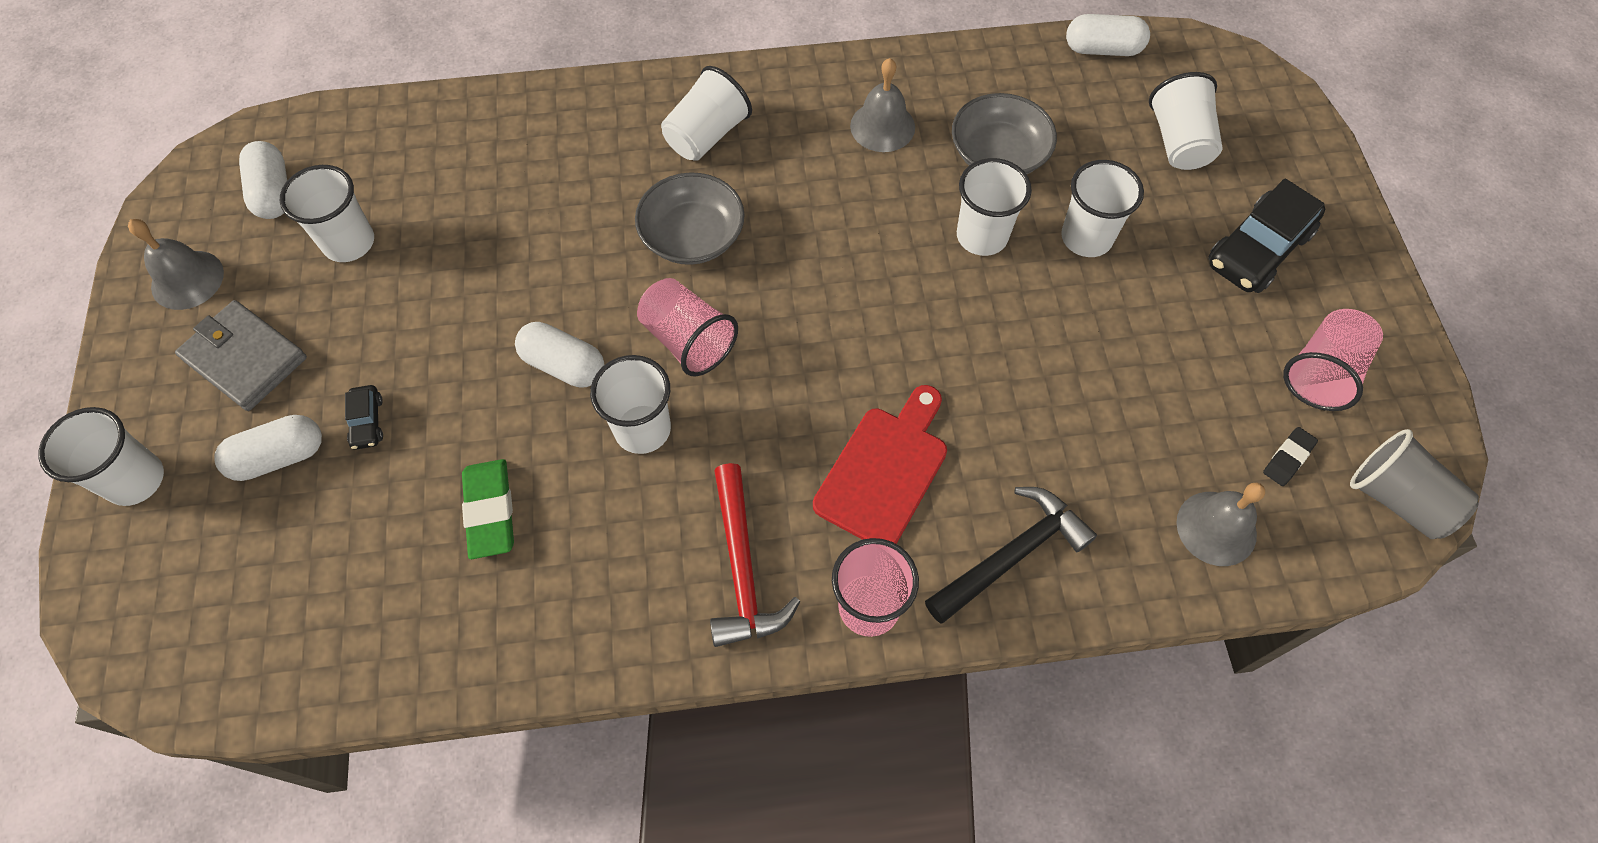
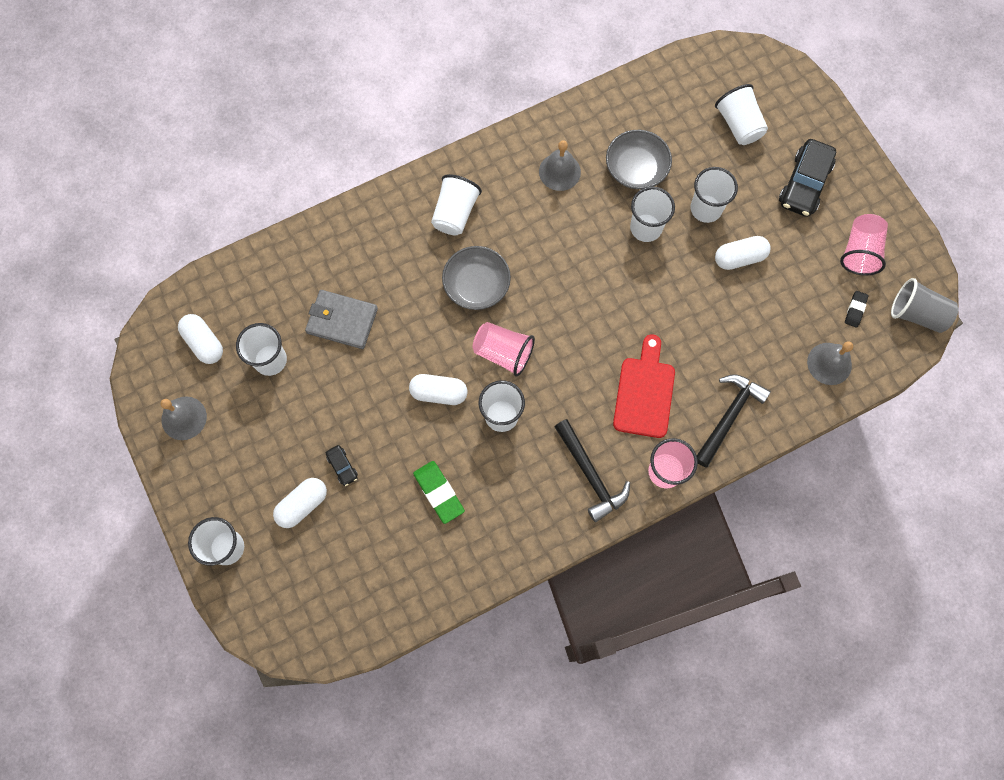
camera: 20 degrees left, 10 degrees up
grey wallet [175,300,307,411] -> grey wallet moved to [305,290,378,349]
red hammer [710,463,800,647] -> black hammer [555,419,630,522]
white capsule [1066,14,1150,56] -> white capsule moved to [715,236,771,270]

